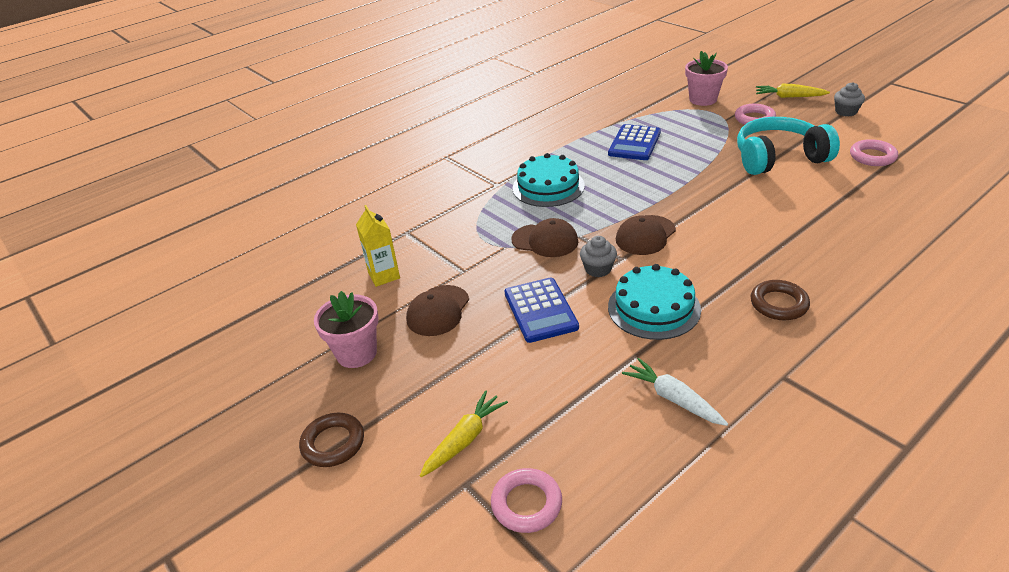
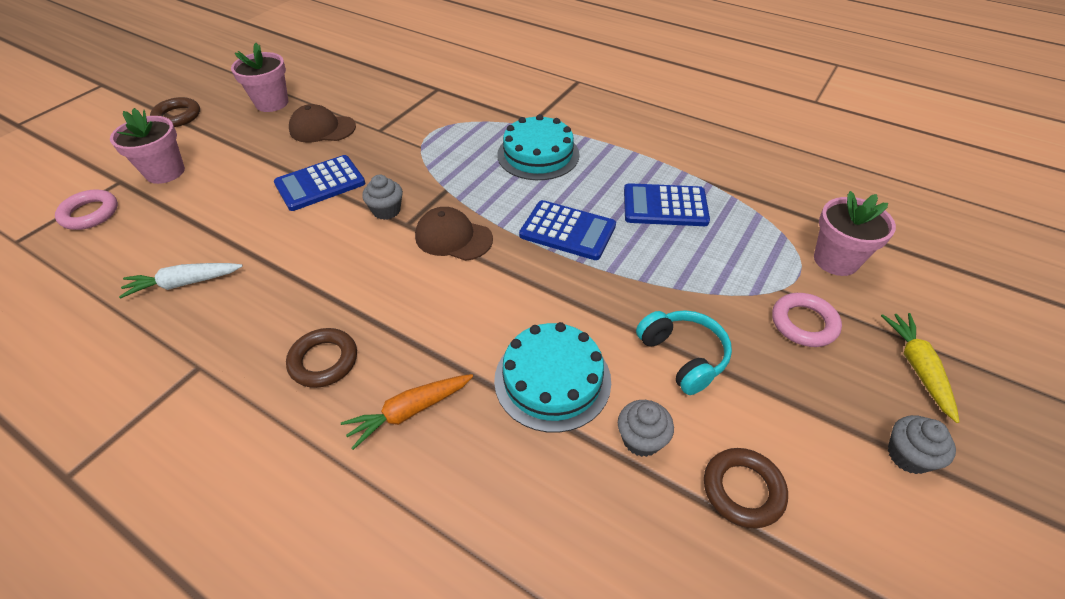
camera: 70 degrees right, 10 degrees up
yellow carton [356,205,400,287] -> none
yellow carrot [420,390,508,477] -> pink flower pot [110,108,185,184]
brown cap [511,218,578,257] -> none
turquoise cake [608,264,701,340] -> turquoise cake moved to [494,322,611,433]
white carrot [622,358,728,426] -> white carrot turned 135 degrees counterclockwise [119,263,243,299]
turquoise headphones [737,117,840,175] -> turquoise headphones [636,310,732,395], size x0.62
pink ring [850,139,898,166] -> brown ring [704,448,788,528]
none -> orange carrot [341,374,473,450]
none -> blue calculator [519,200,616,260]
none -> grey cupcake [618,400,674,457]

